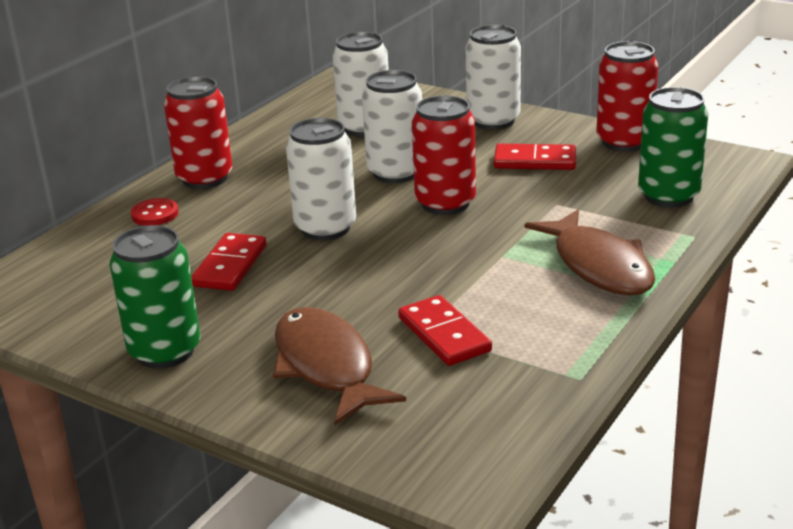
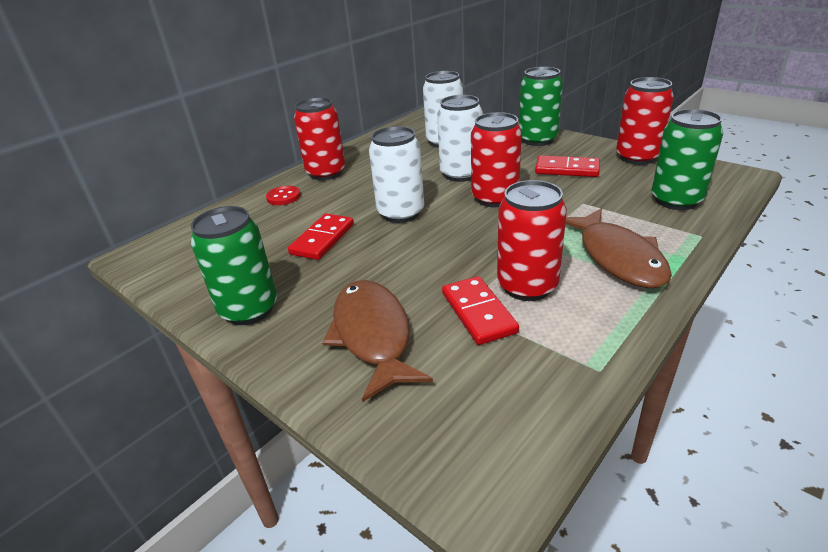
camera: 10 degrees right, 5 degrees up
white can [465,25,521,130] -> green can [519,67,563,146]
none -> red can [497,180,567,301]

